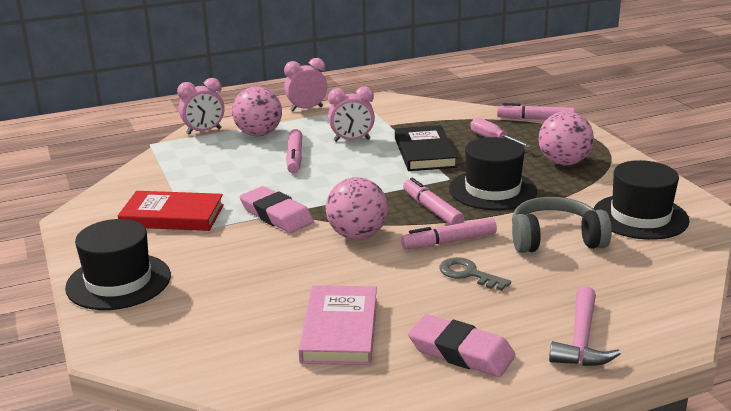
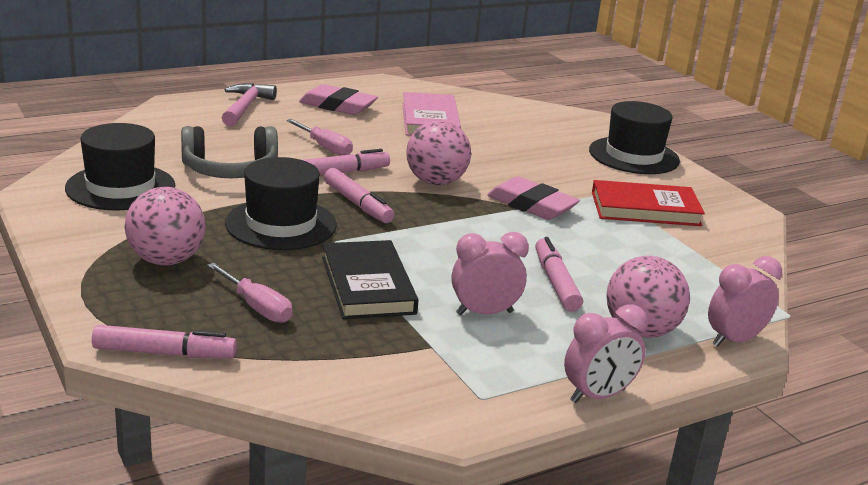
camera: 170 degrees right, 0 degrees up
grey key [439,257,511,291] -> pink screwdriver [286,119,353,156]

